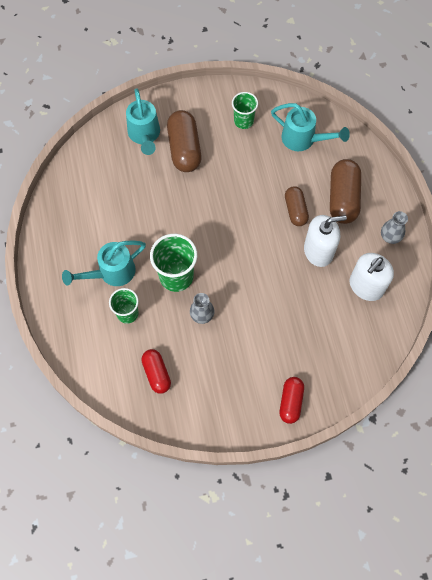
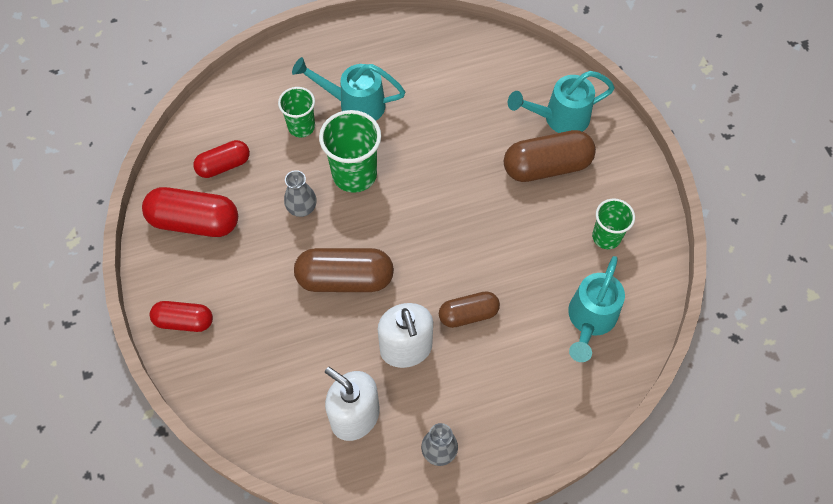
camera: 85 degrees right, 5 degrees down
turquoise watering can [62,241,146,286] -> turquoise watering can turned 45 degrees counterclockwise [292,57,405,121]
brown capsule [330,159,361,224] -> brown capsule moved to [294,248,394,292]
none -> red capsule [142,187,238,237]

